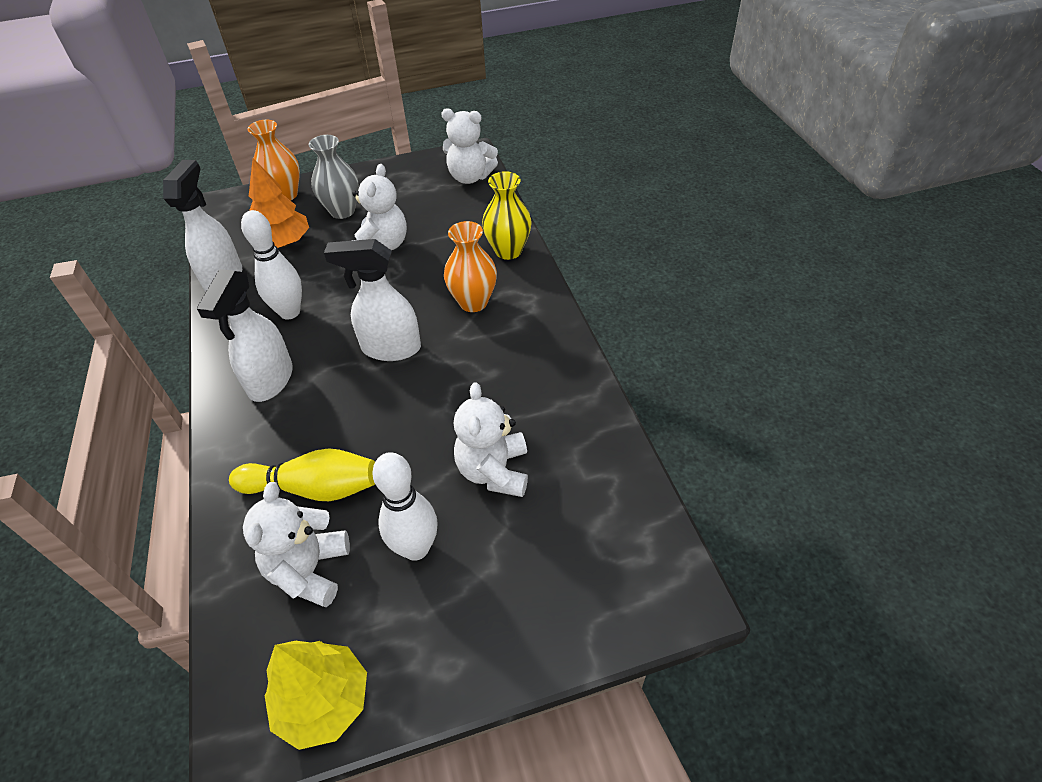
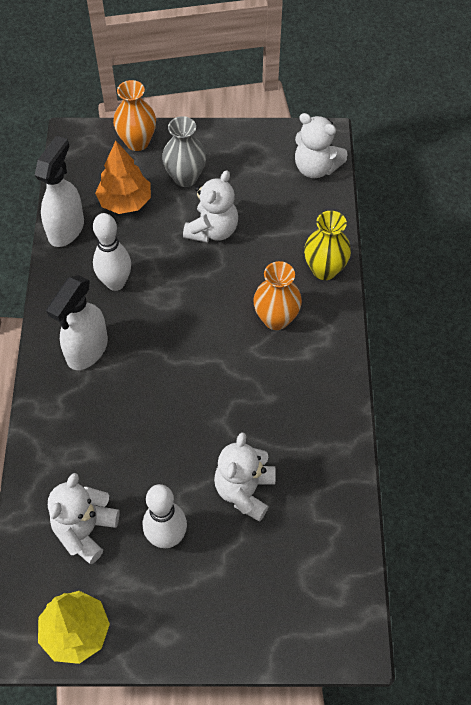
camera: 15 degrees right, 10 degrees up
yellow bowling pin [229,448,375,501] -> none
white spray bottle [324,239,421,361] -> none

